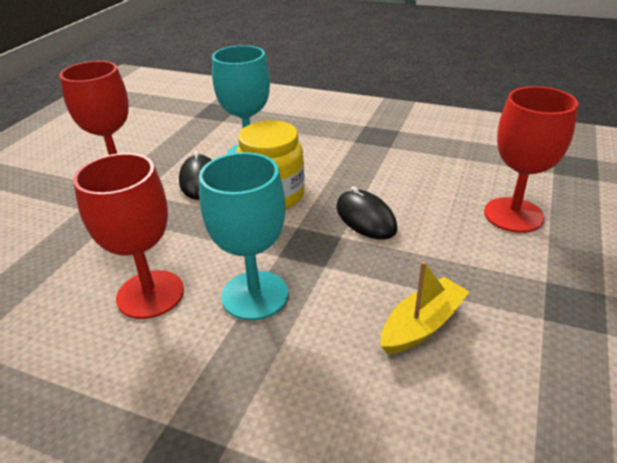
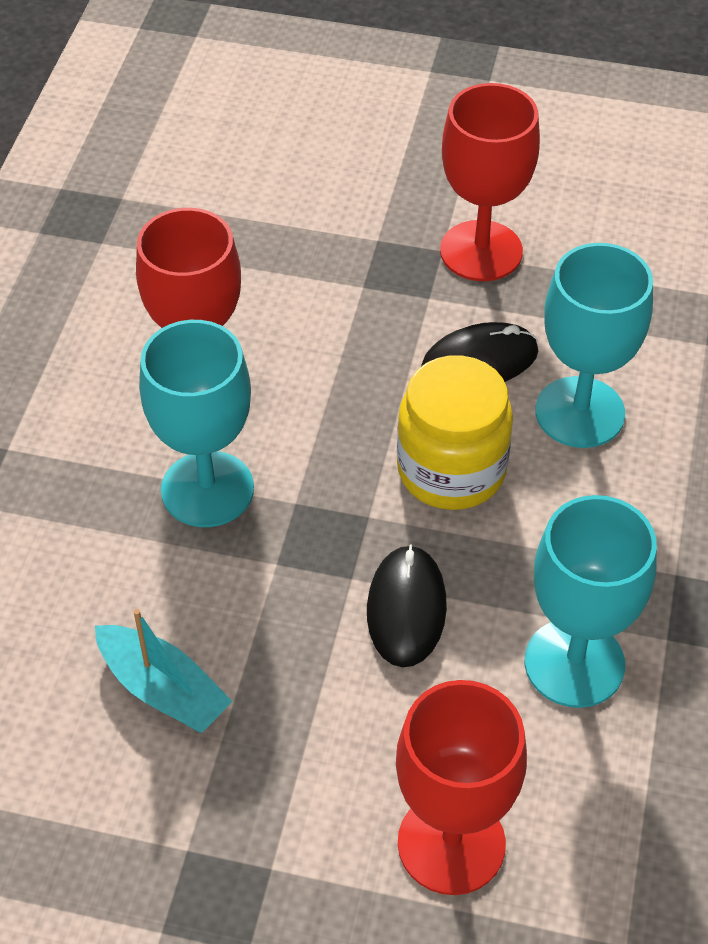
camera: 80 degrees right, 15 degrees up
black mouse [336,186,397,240] -> black mouse turned 45 degrees counterclockwise [367,544,447,667]
yellow boat [381,261,469,354] -> turquoise boat [95,609,233,733]
none -> turquoise goblet [525,495,657,708]

